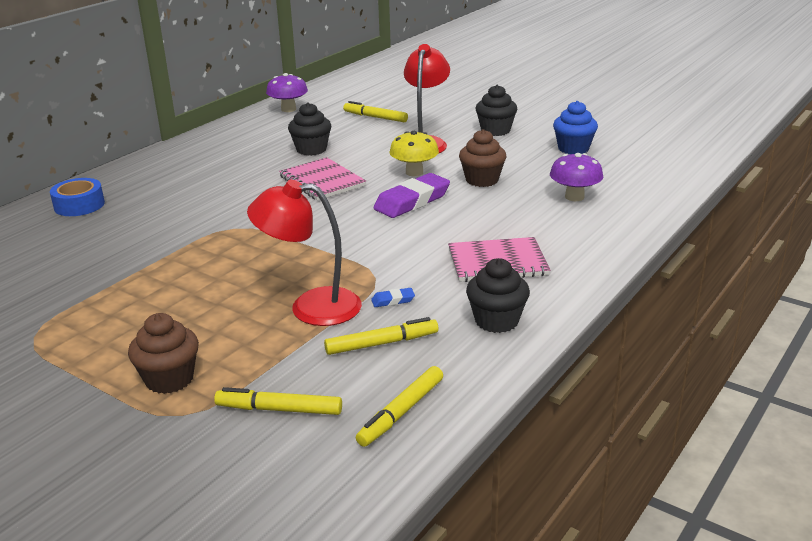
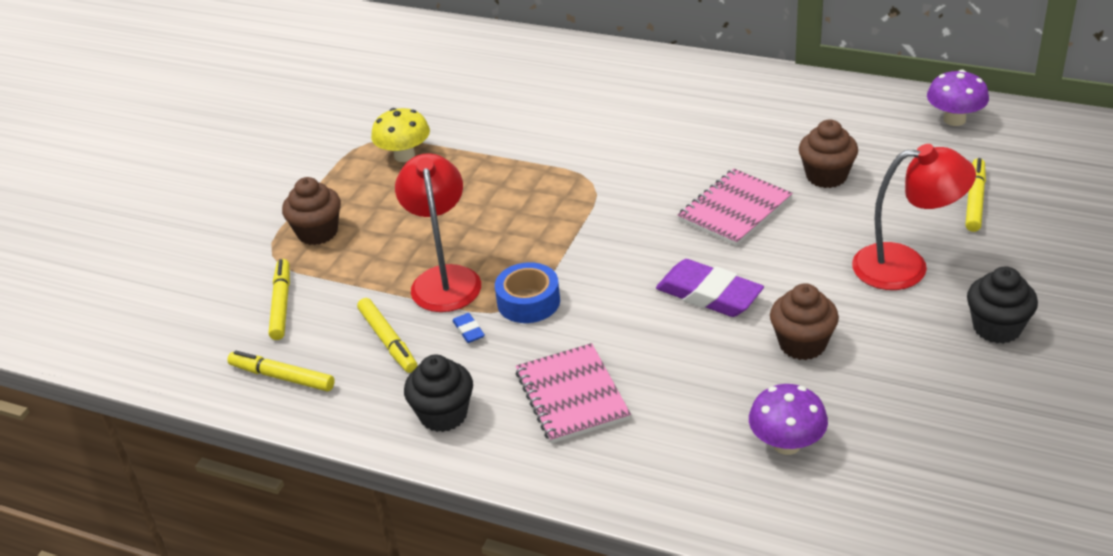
camera: 80 degrees right, 10 degrees up
blue tape [50,178,105,216] -> blue tape moved to [495,262,560,323]
black cupcake [288,102,331,156] -> brown cupcake [799,120,858,188]
yellow mushroom [389,131,439,176] -> yellow mushroom moved to [371,108,430,162]
blue cupcake [553,101,598,154] -> none

